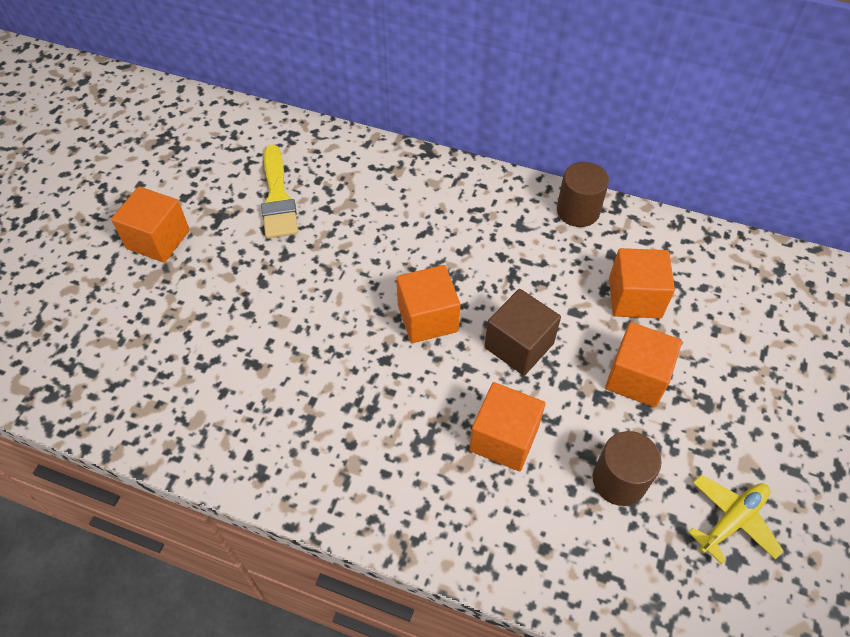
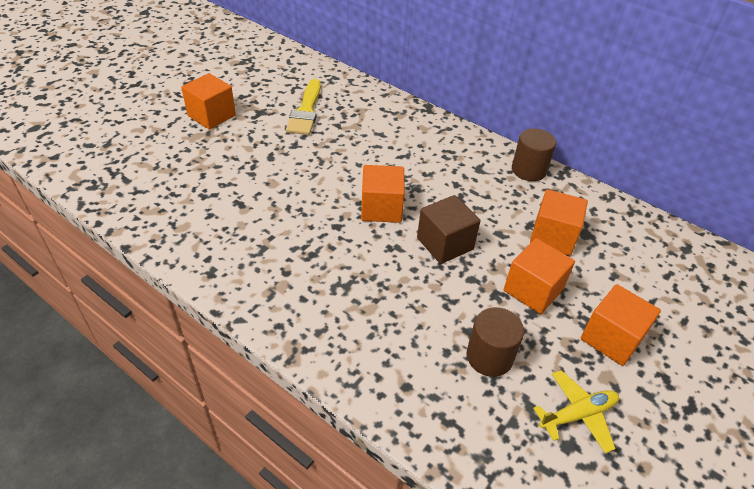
camera: 15 degrees right, 10 degrees down
orange cube [469,382,545,471] -> orange cube moved to [581,284,661,366]

